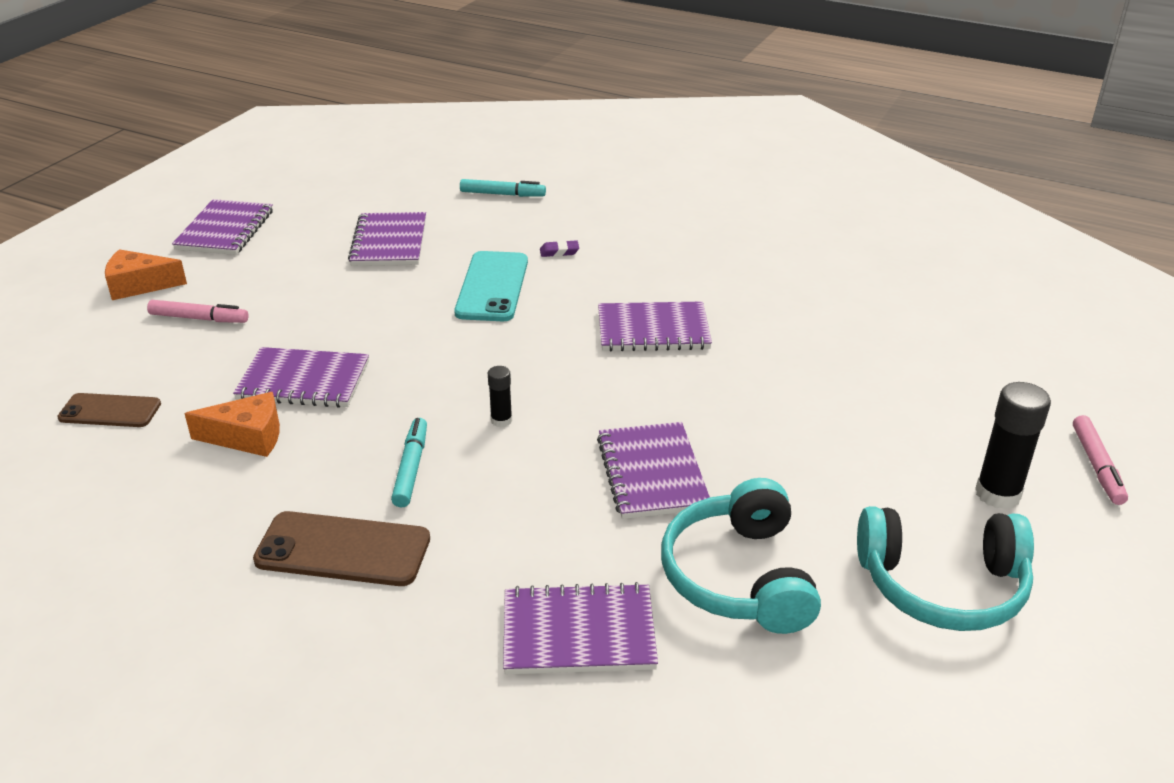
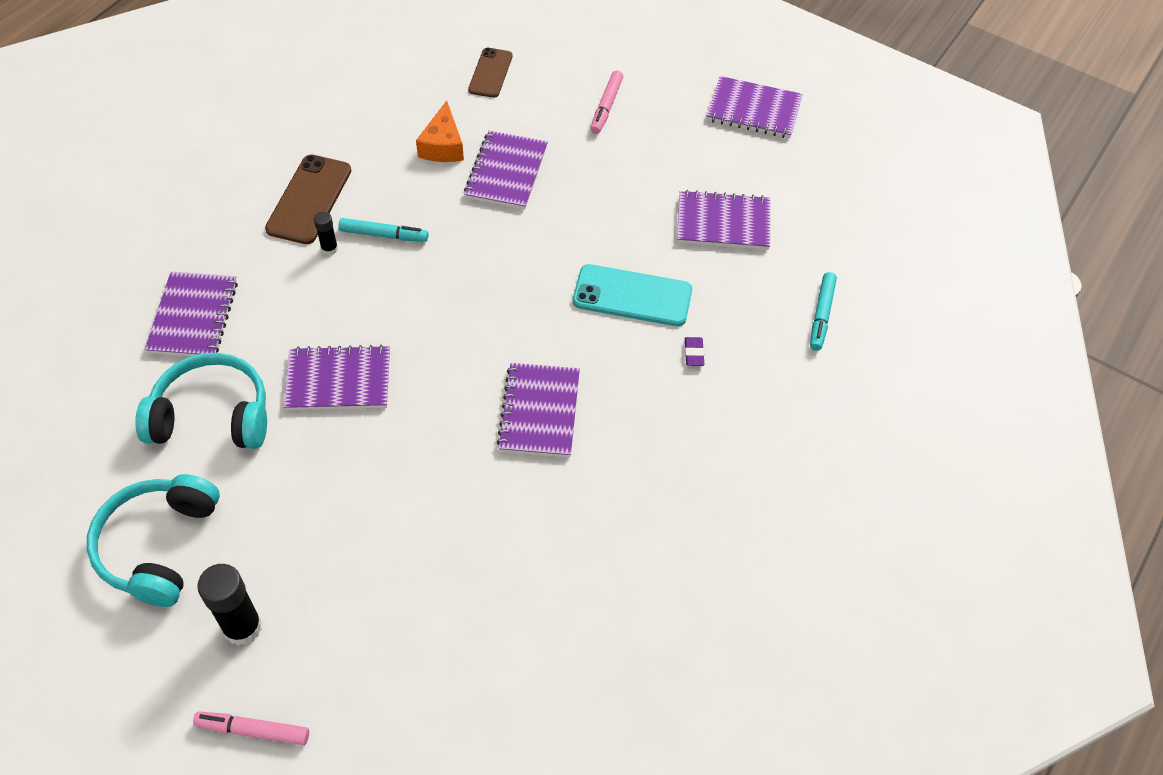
camera: 95 degrees right, 20 degrees up
orange cheese [105,249,187,300] -> none
black glue stick [488,366,512,427] -> black glue stick moved to [314,211,338,255]

